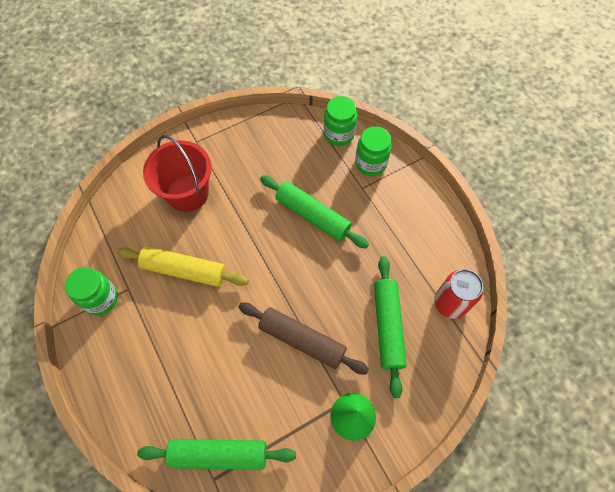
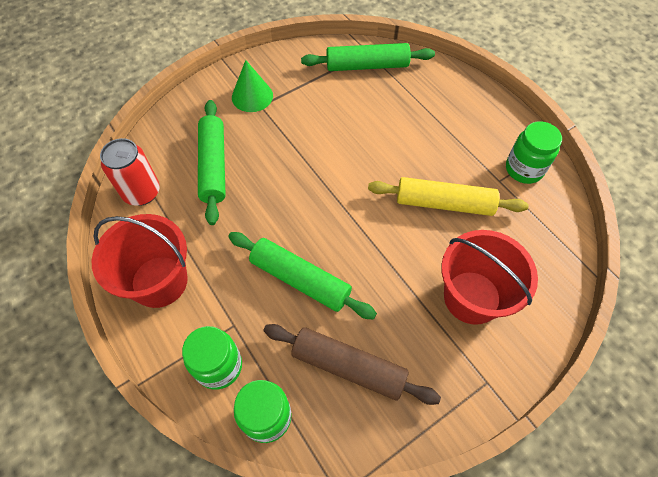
camera: 175 degrees right, 5 degrees down
brown rolling pin [238,303,369,375] -> brown rolling pin moved to [263,324,441,405]
none -> red bucket [92,214,188,308]

